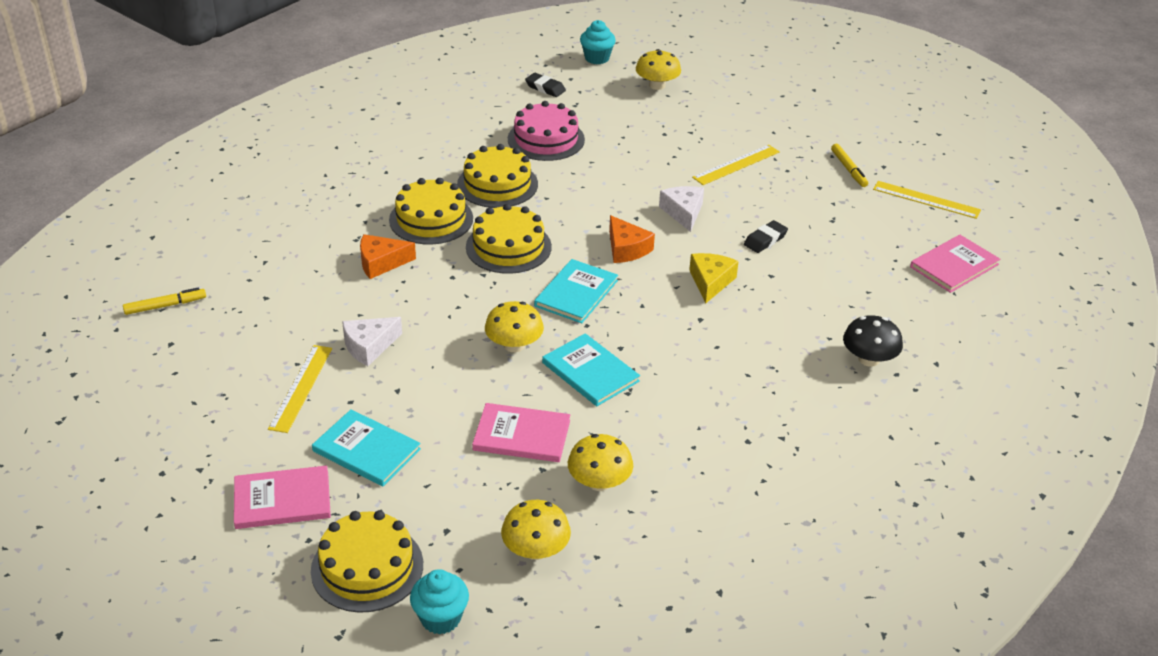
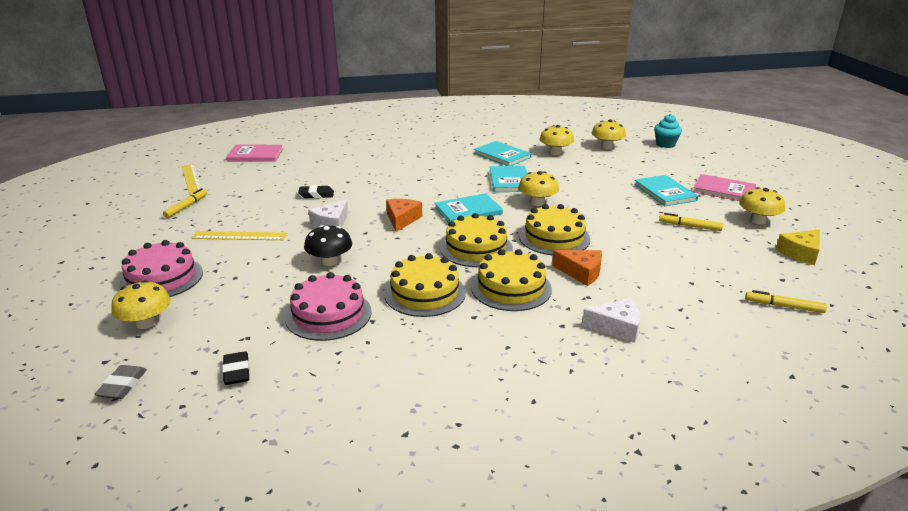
camera: 140 degrees left, 10 degrees down
yellow ruler [268,345,332,433] -> yellow marker [659,213,723,231]
yellow cake [311,510,423,613] -> yellow cake moved to [519,204,590,255]
white cheese [342,317,402,366] -> white cheese moved to [582,298,640,343]
pink book [472,403,570,462] -> none
turquoise cupcake [580,20,616,64] -> grey eraser [94,365,147,399]
yellow cheese [689,253,739,303] -> yellow cheese moved to [776,229,820,265]
black mushroom [843,315,903,367] -> black mushroom moved to [304,225,352,266]
none -> pink cake [119,240,203,297]
none -> turquoise book [474,141,532,166]
none -> yellow mushroom [739,187,785,224]

